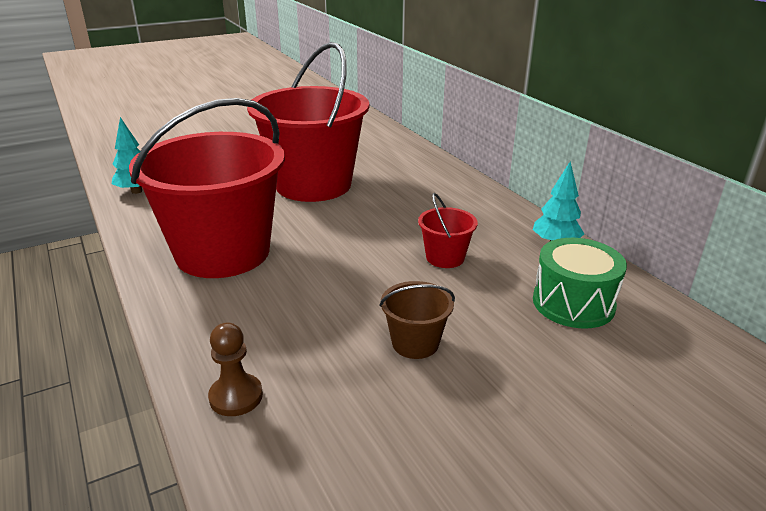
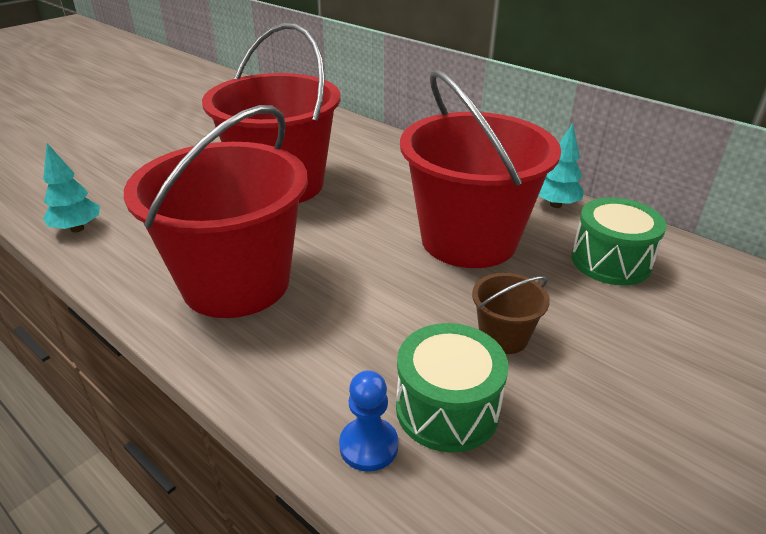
camera: 20 degrees left, 5 degrees up
brown pawn [208,323,263,416] -> blue pawn [339,370,398,472]
red bucket [418,193,478,268] -> red bucket [400,70,561,268], size x2.43
none -> green drum [396,323,508,452]

